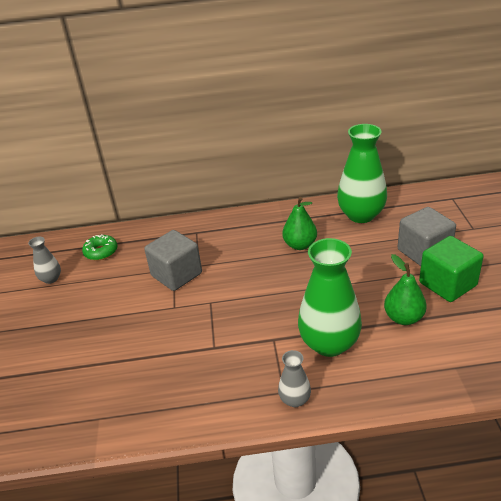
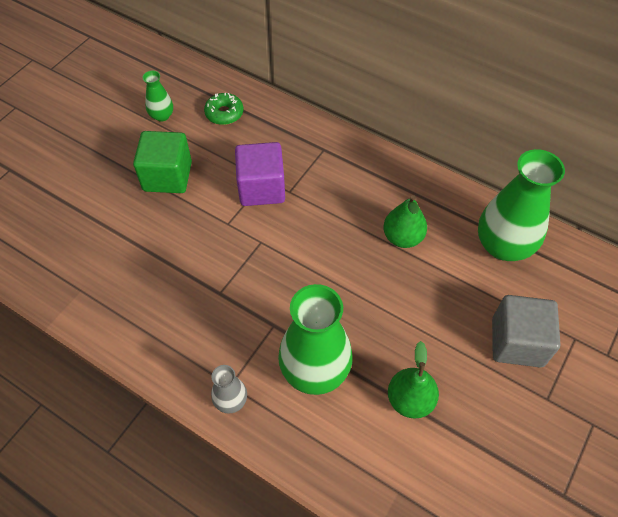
camera: 35 degrees right, 20 degrees up
grey vase [28,237,61,284] -> green vase [142,70,173,122]
grey cube [144,230,202,291] -> purple cube [235,142,285,206]
green cube [419,236,484,302] -> green cube moved to [133,131,192,193]

